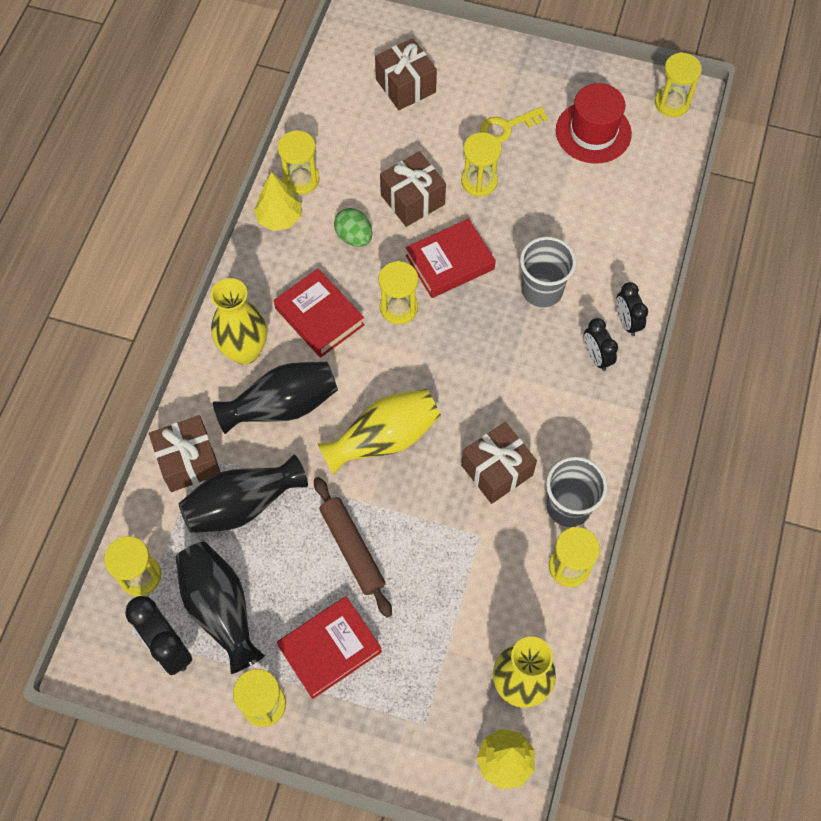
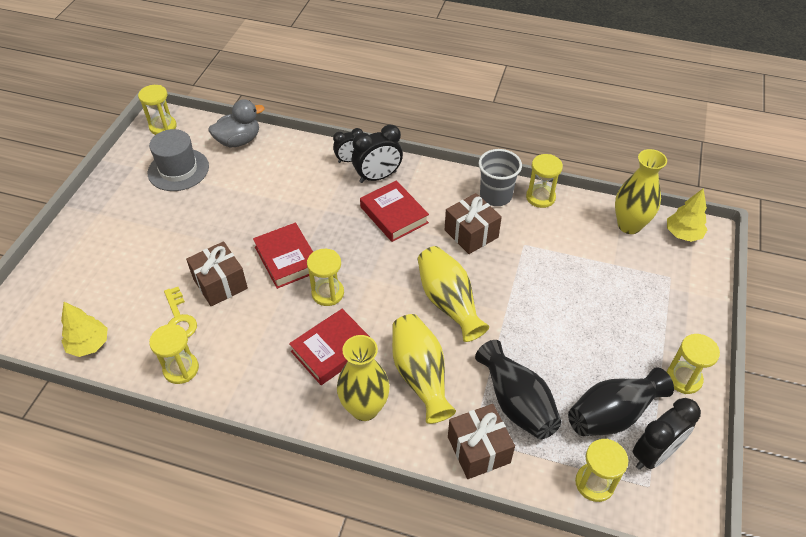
camera: 90 degrees left, 15 degrees down
black vase [213,362,338,434] -> yellow vase [392,314,456,424]
yellow tree [254,172,302,231] -> yellow tree moved to [61,302,108,357]
red book [277,596,382,699] -> red book moved to [360,180,429,242]
brown rolling pin [314,477,392,618] -> none
green egg [334,208,372,247] -> none
brown gift [375,38,437,110] -> none
yellow hourglass [461,132,502,197] -> none
yellow key [480,107,548,143] -> yellow key moved to [164,287,197,337]
grey cup [520,237,576,307] -> none
red hat [556,83,632,164] -> grey hat [147,129,209,191]
black clock [584,318,618,371] -> black clock [352,125,403,183], size x1.56
none -> grey duck [209,99,265,147]

